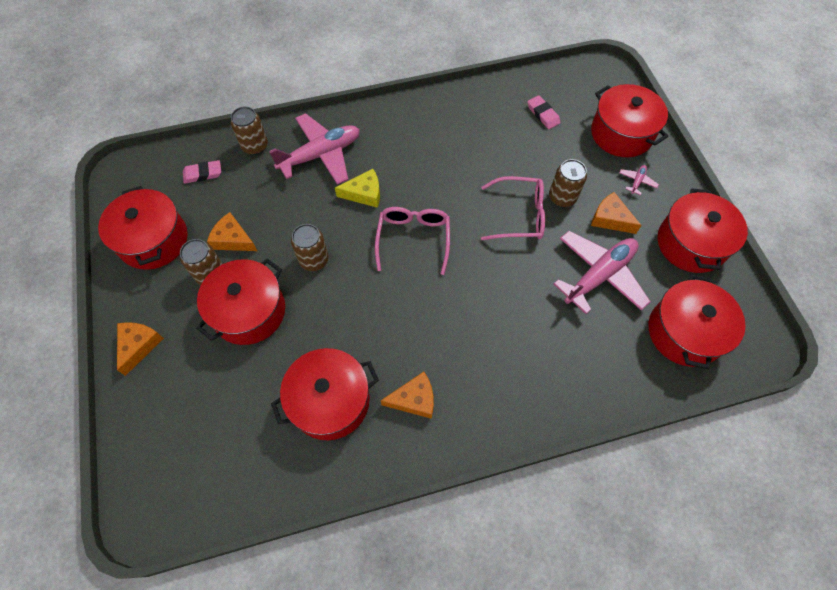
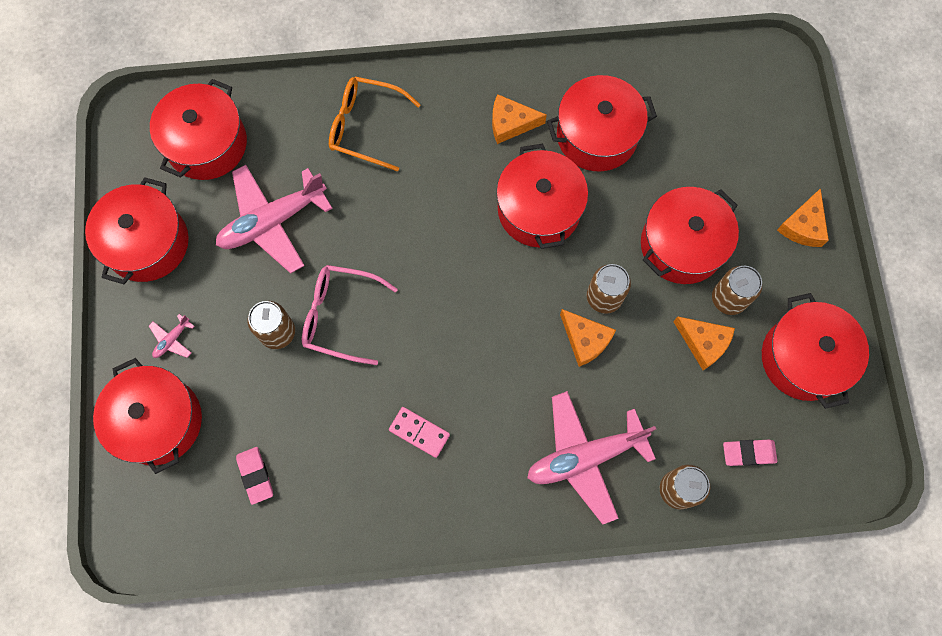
camera: 170 degrees left, 10 degrees up
yellow cheese [335,169,380,208] -> none
pink glasses [375,207,450,275] -> none
orange cheese [591,192,642,234] -> orange cheese moved to [560,309,616,367]
none -> orange glasses [329,76,421,172]
none -> pink domino [389,407,450,458]
none -> red pot [496,144,588,249]

